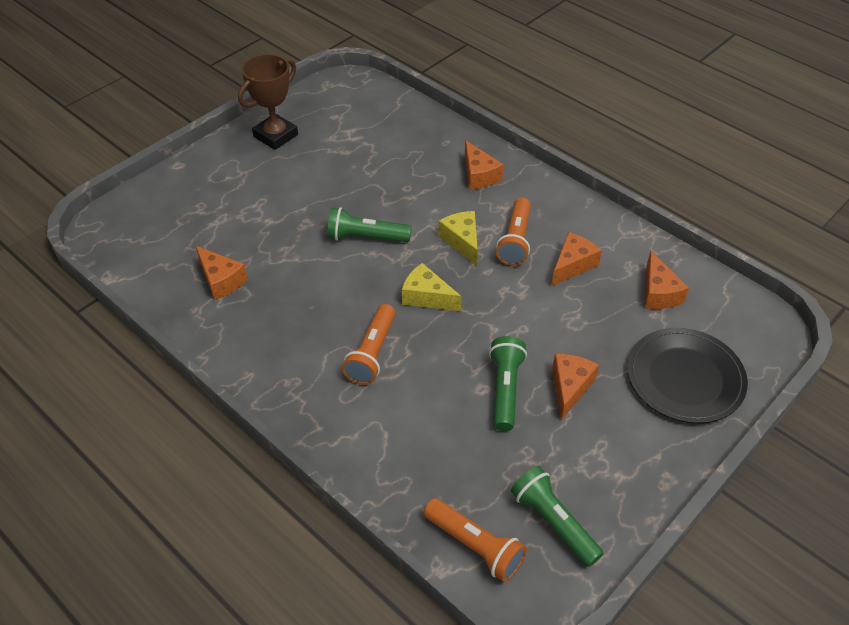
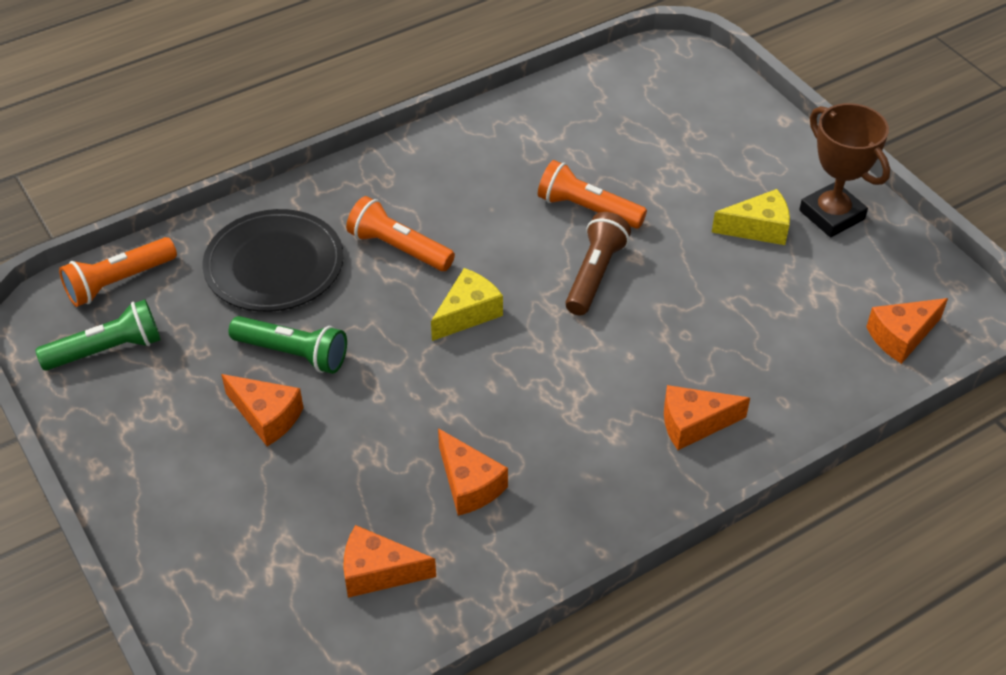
camera: 105 degrees right, 0 degrees up
orange cheese [196,246,248,300] -> orange cheese moved to [866,298,948,364]
green flashlight [327,207,412,242] -> brown flashlight [565,212,631,315]
yellow cheese [438,211,478,266] -> yellow cheese moved to [712,189,790,245]
orange flashlight [496,198,531,266] -> orange flashlight moved to [538,160,647,229]
black plate [627,328,748,424] -> black plate moved to [203,209,344,312]

